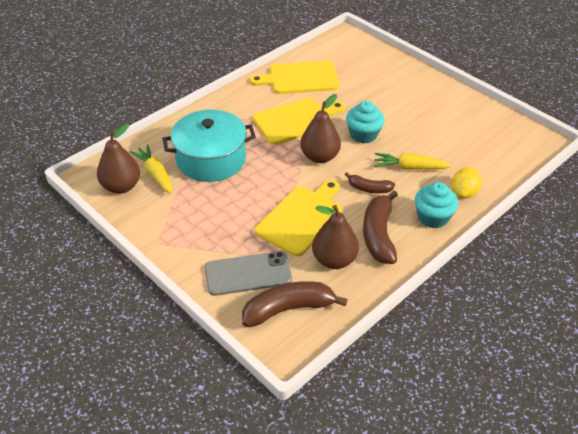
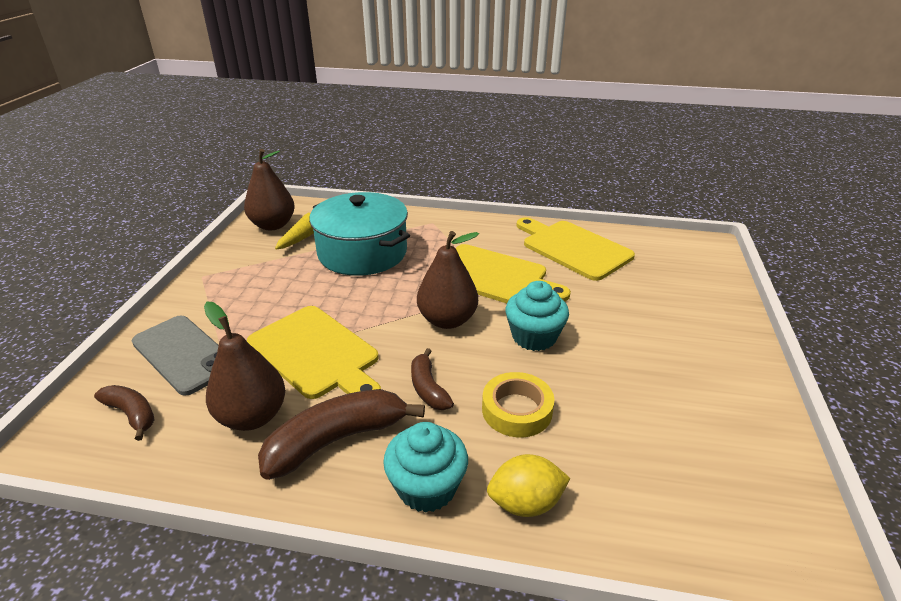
camera: 55 degrees right, 10 degrees down
brown banana [242,281,348,327] -> brown banana [94,385,155,441], size x0.57
yellow cutting board [255,180,342,256] -> yellow cutting board turned 45 degrees clockwise [247,306,381,399]
yellow carrot [374,153,452,170] -> yellow tape [482,372,554,437]

